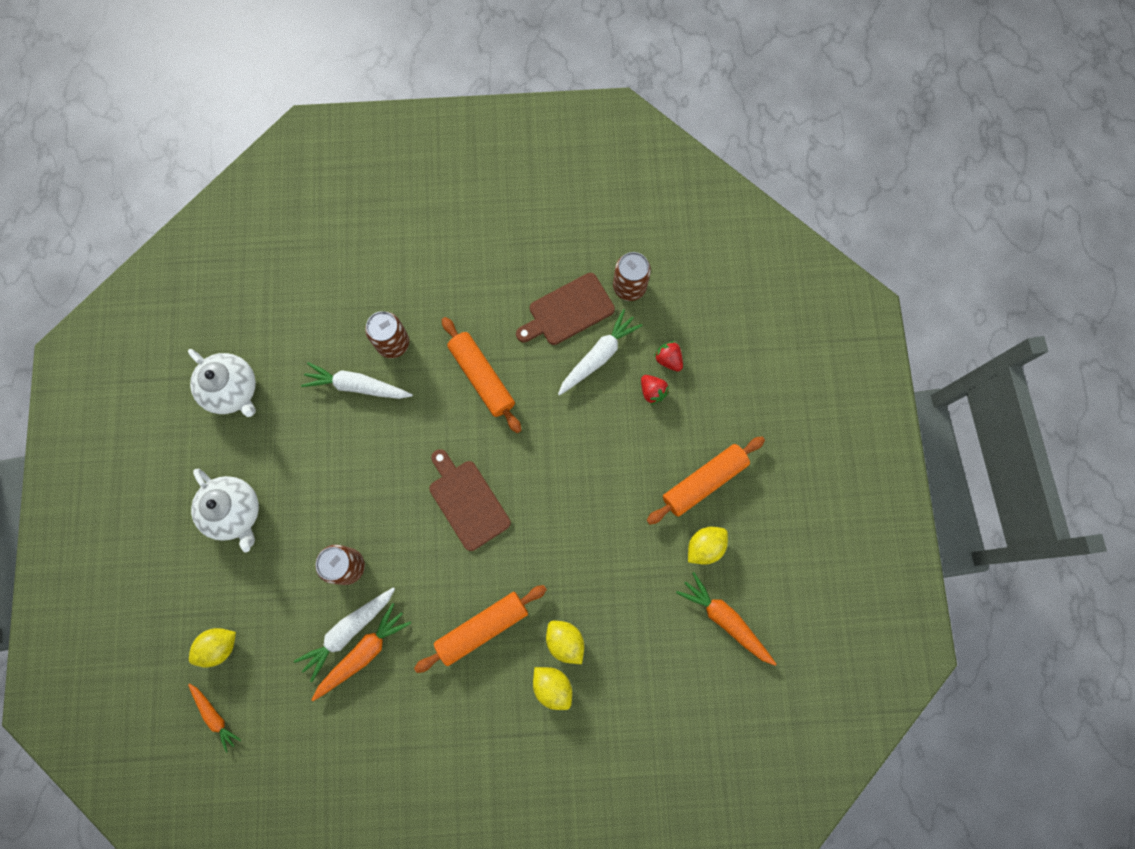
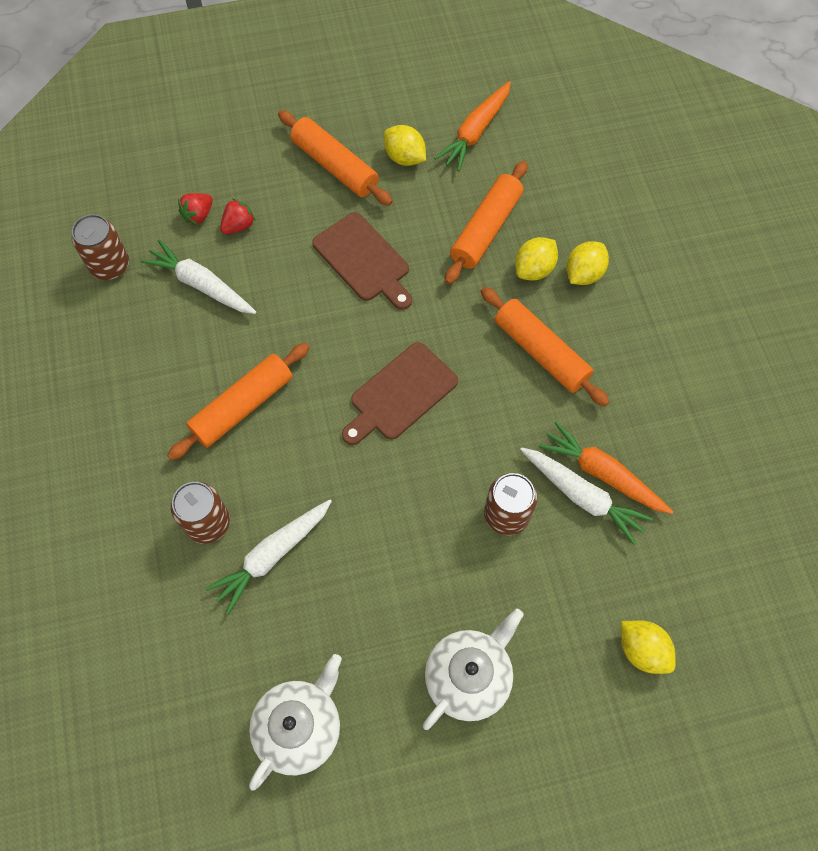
camera: 100 degrees left, 10 degrees down
orange carrot [188,683,241,753] -> none
white carrot [301,362,413,399] -> white carrot turned 45 degrees clockwise [205,499,332,614]
brown cutting board [516,273,615,345] -> brown cutting board moved to [312,212,412,310]
none -> orange rolling pin [445,161,527,284]

